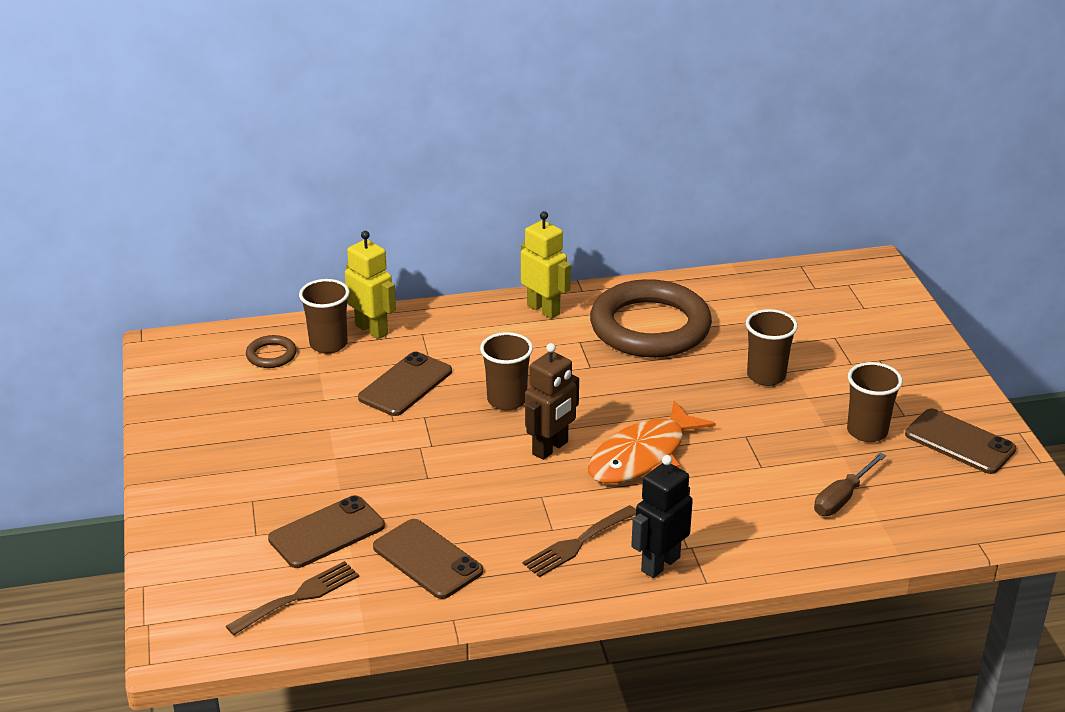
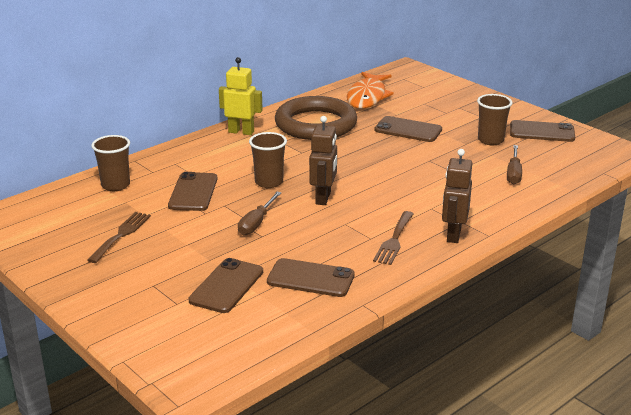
camera: 30 degrees left, 5 degrees down
brown fork [226,561,359,635] -> brown fork moved to [87,212,151,263]
brown ring [246,335,296,368] -> none
yellow robot [345,231,396,339] -> none
orange fish [588,400,716,483] -> orange fish moved to [347,72,394,109]
black robot [631,455,693,578] -> brown robot [442,149,472,243]
brown cup [746,309,798,386] -> brown phone [374,116,442,142]
none -> brown screwdriver [238,192,281,236]

